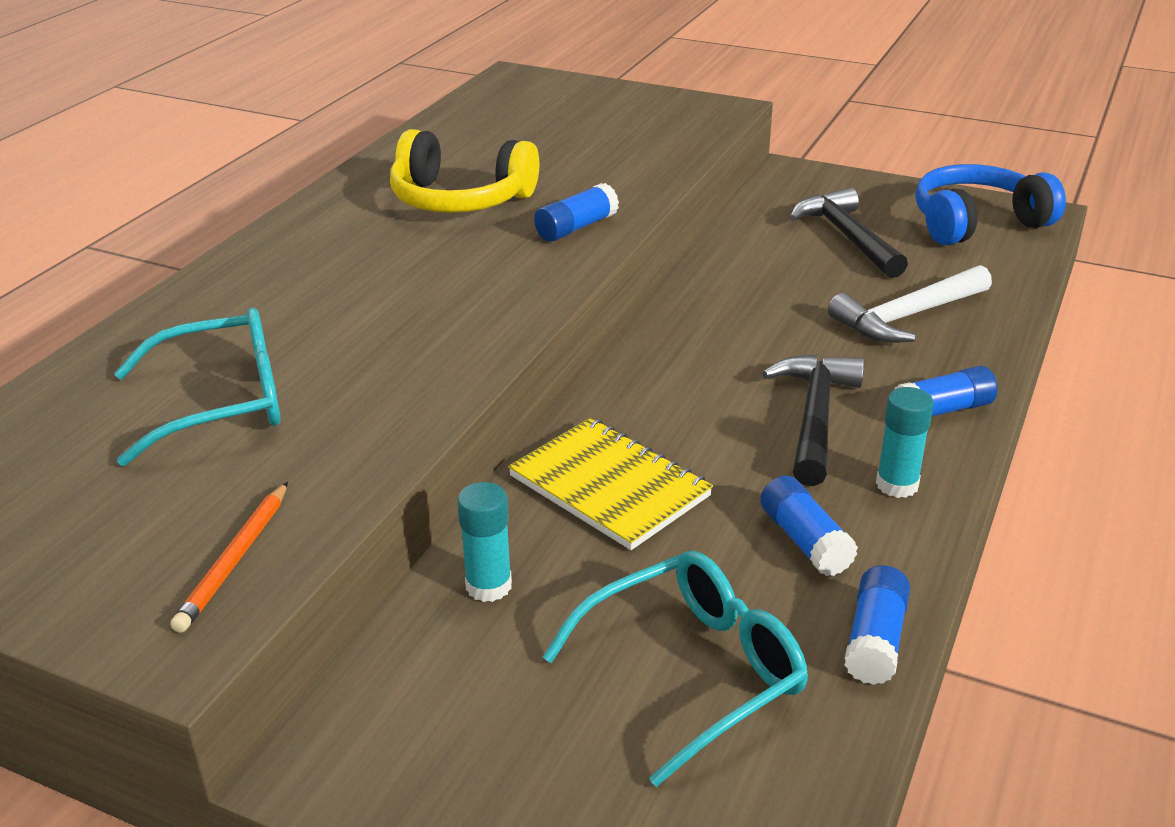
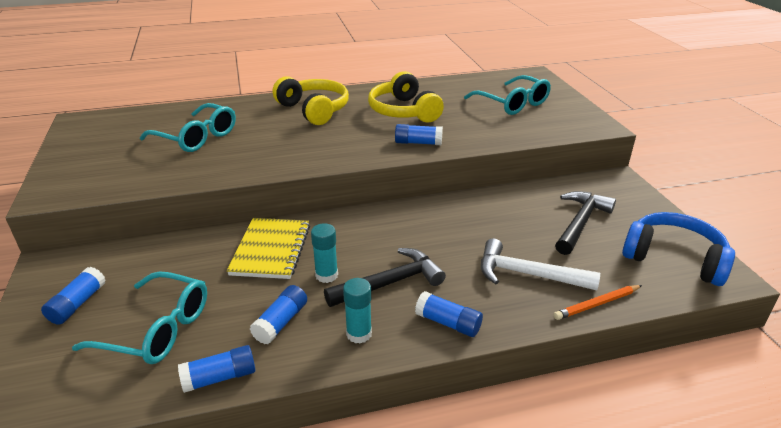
camera: 50 degrees right, 0 degrees up
orange pencil [170,482,288,633] -> orange pencil moved to [554,285,642,320]
turquoise glue stick [457,482,512,602] -> turquoise glue stick moved to [311,223,338,283]
none -> blue glue stick [41,267,106,325]
none -> yellow headphones [273,76,349,125]
none -> turquoise glasses [464,75,551,115]

